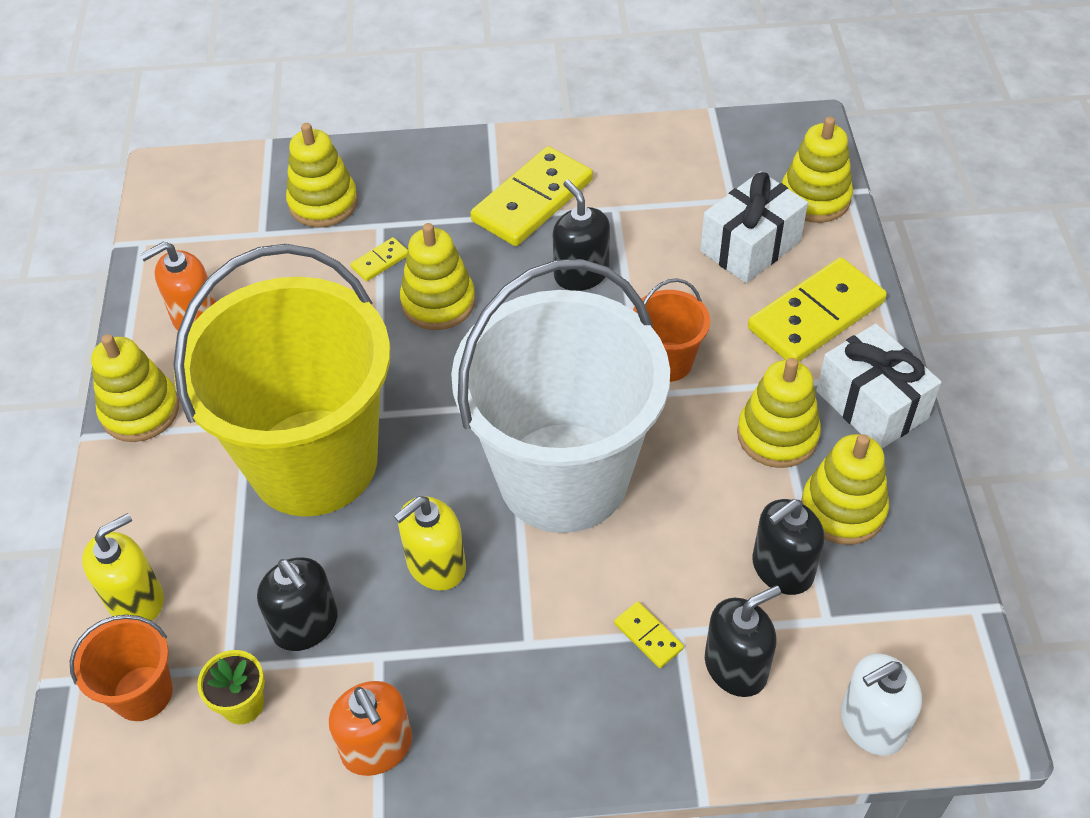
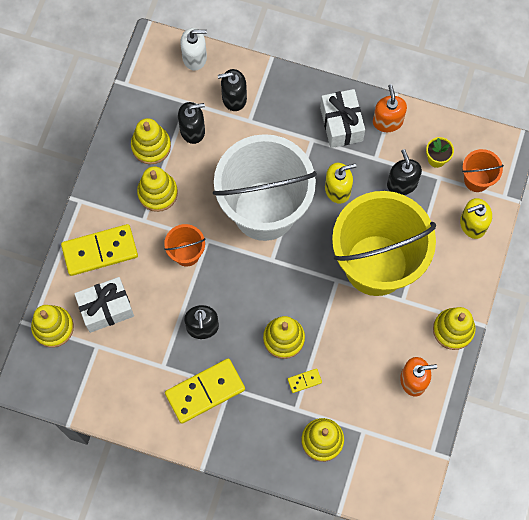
camera: 160 degrees left, 20 degrees up
yellow domino [614,601,684,668] -> none
white gift [816,324,941,448] -> white gift moved to [320,89,365,148]

